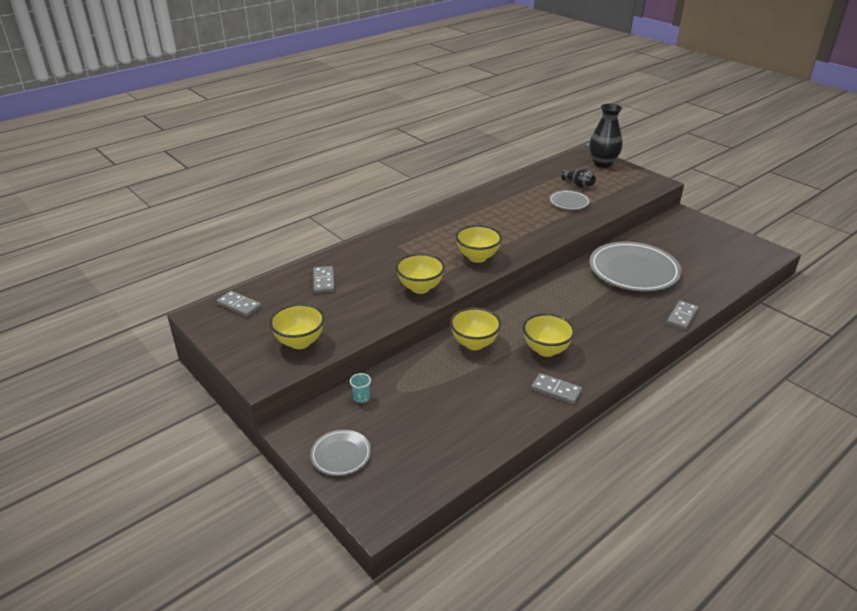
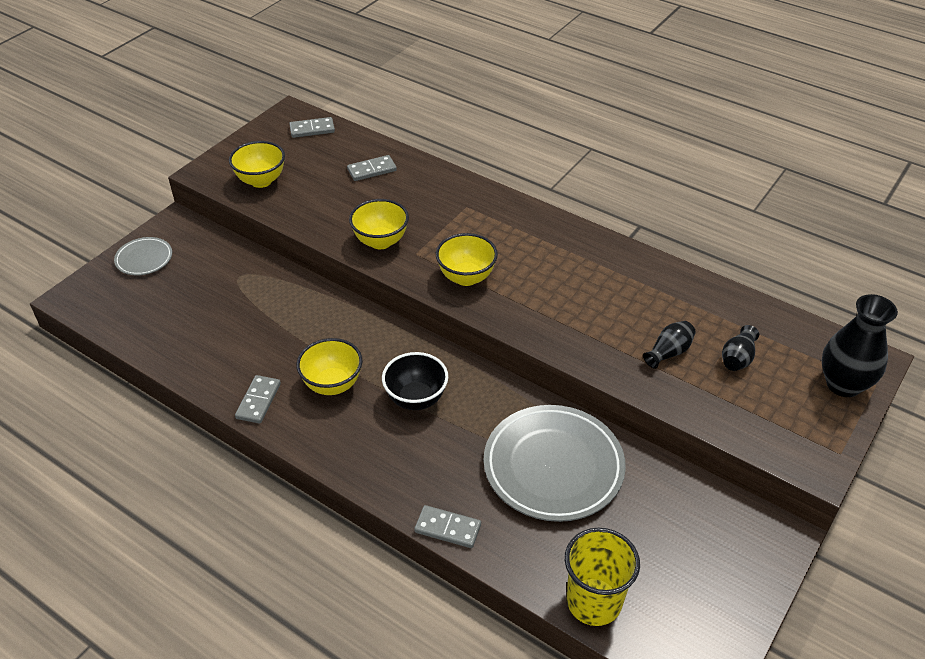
camera: 75 degrees right, 10 degrees up
grey domino [217,291,261,317] -> grey domino turned 60 degrees clockwise [289,117,335,138]
turquoise cup [350,373,371,403] -> none
yellow bowl [450,307,501,350] -> none
grey plate [549,190,590,210] -> black vase [643,321,696,369]
none -> black bowl [382,352,448,410]
none -> yellow cup [565,528,640,626]

